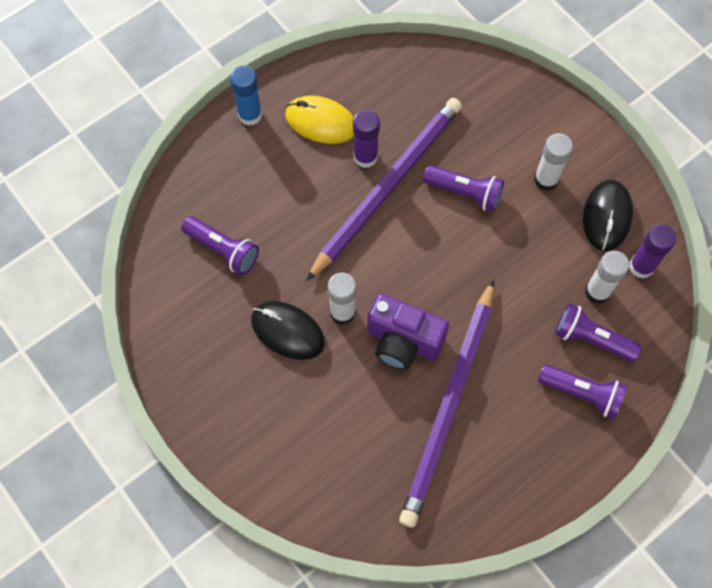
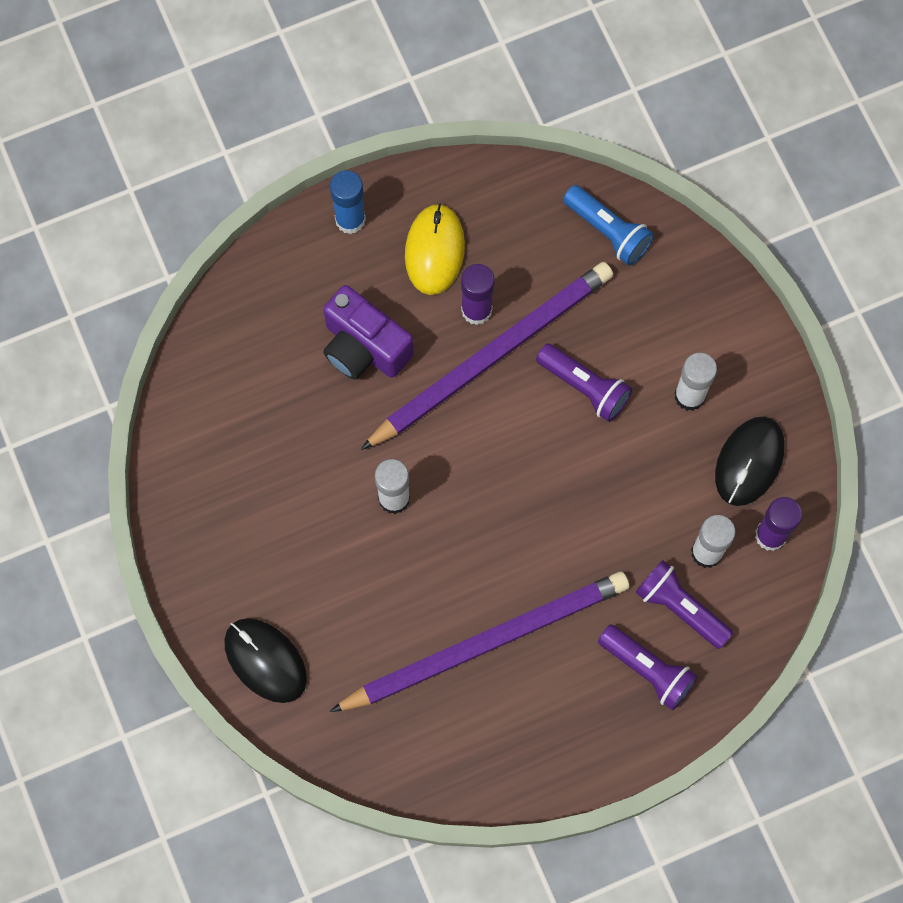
camera: 15 degrees right, 5 degrees up
purple flashlight [181,216,259,275] -> none
black mouse [251,301,325,360] -> black mouse moved to [224,618,307,703]
yellow mouse [285,96,354,144] -> yellow mouse turned 60 degrees clockwise [405,204,465,295]
purple camera [367,293,449,370] -> purple camera moved to [323,285,414,380]
purple pencil [399,279,494,527] -> purple pencil turned 150 degrees counterclockwise [330,572,629,712]
none -> blue flashlight [563,185,654,265]

